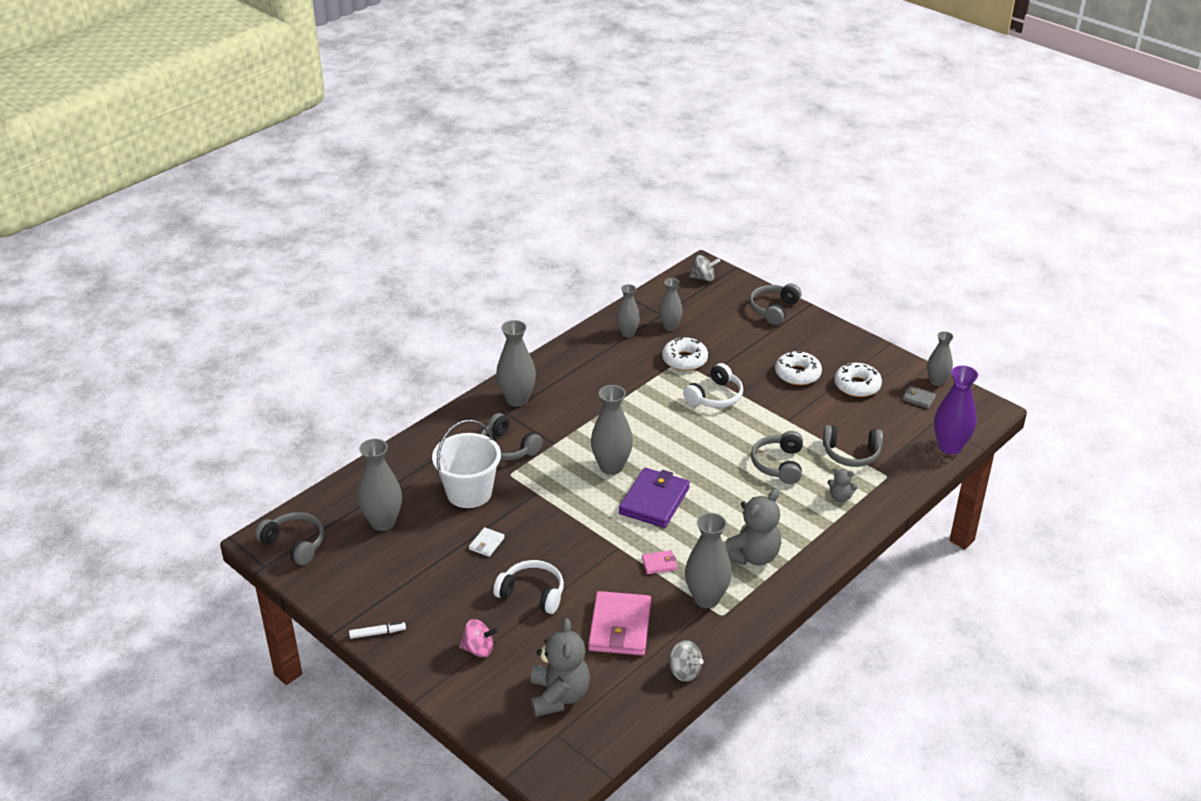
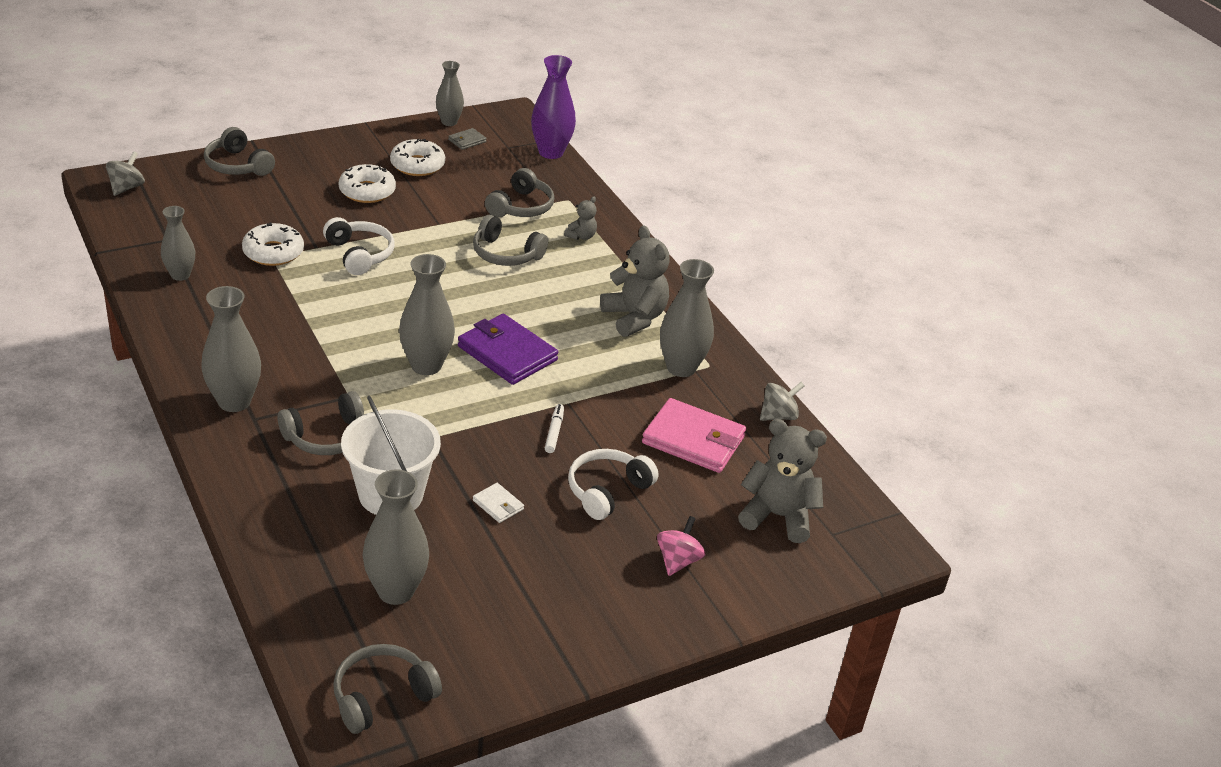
camera: 75 degrees left, 0 degrees up
white marker [349,622,406,639] -> white marker moved to [545,404,564,453]
pink wallet [642,550,677,574] -> none
grey vase [659,278,683,331] -> none

